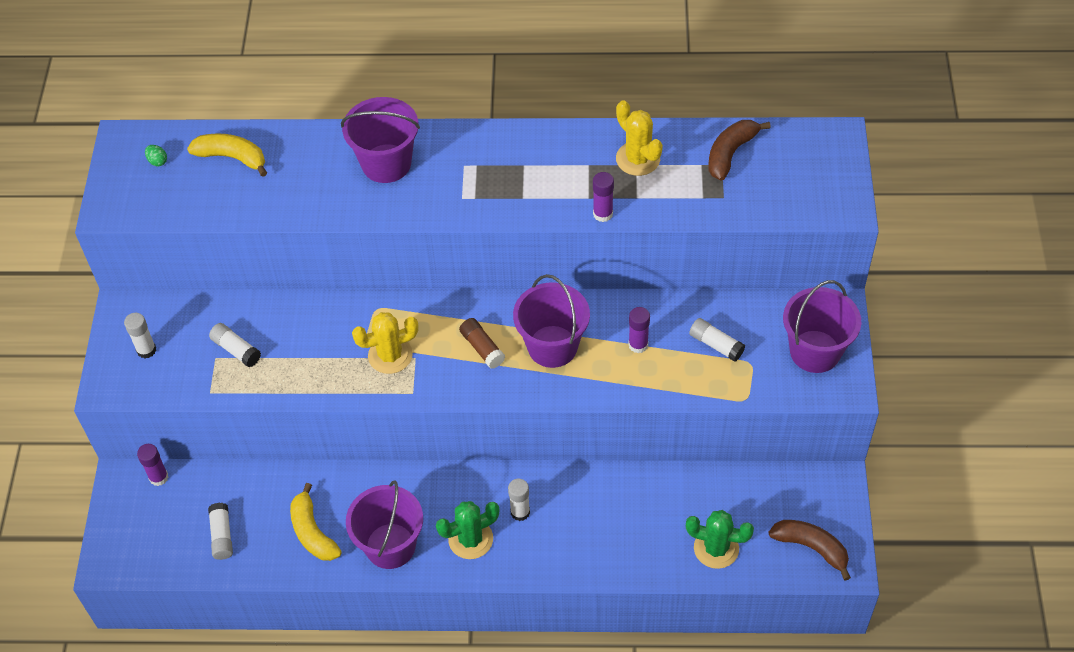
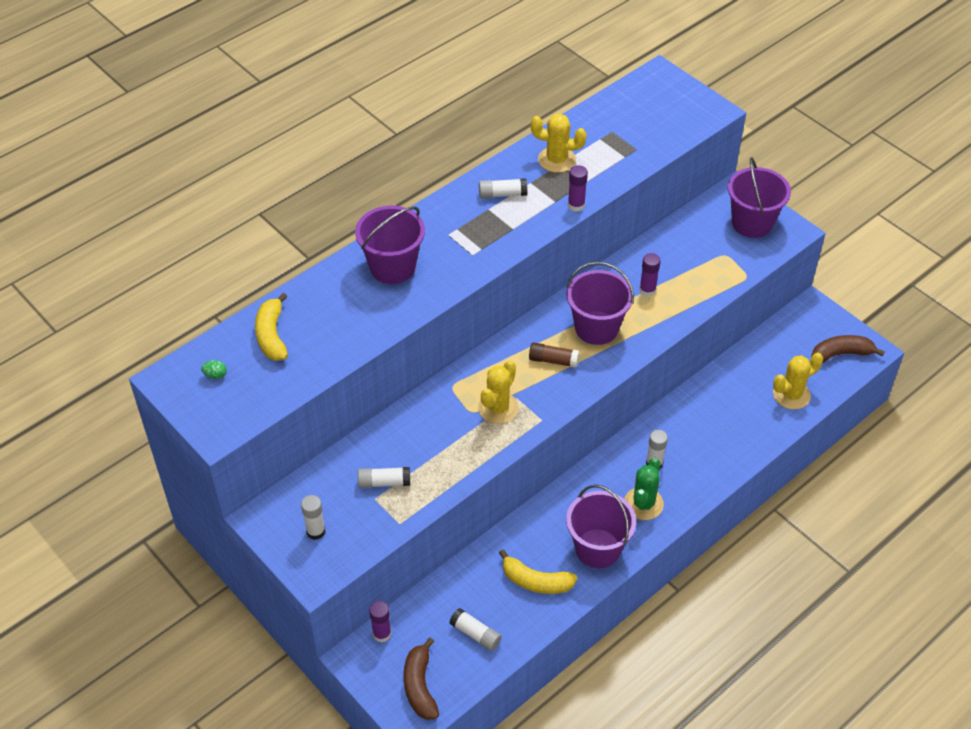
camera: 45 degrees left, 5 degrees down
yellow banana [187,133,267,177] -> yellow banana turned 75 degrees counterclockwise [255,293,288,361]
green cactus [686,510,754,569] -> yellow cactus [773,353,823,410]
white glue stick [689,318,745,362] -> white glue stick moved to [479,178,527,199]
brown banana [708,120,771,181] -> brown banana moved to [403,638,439,720]

